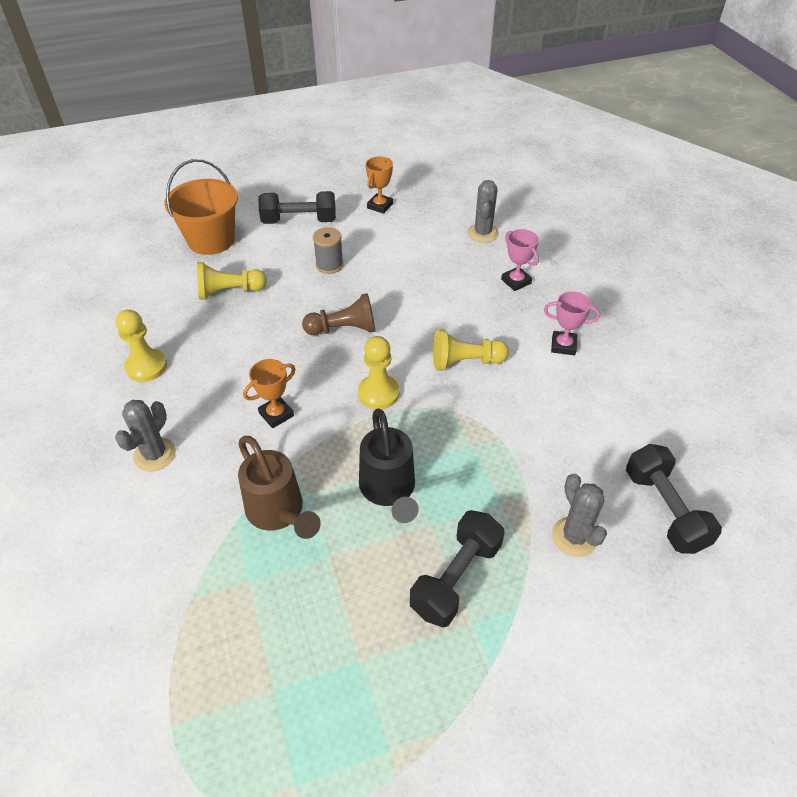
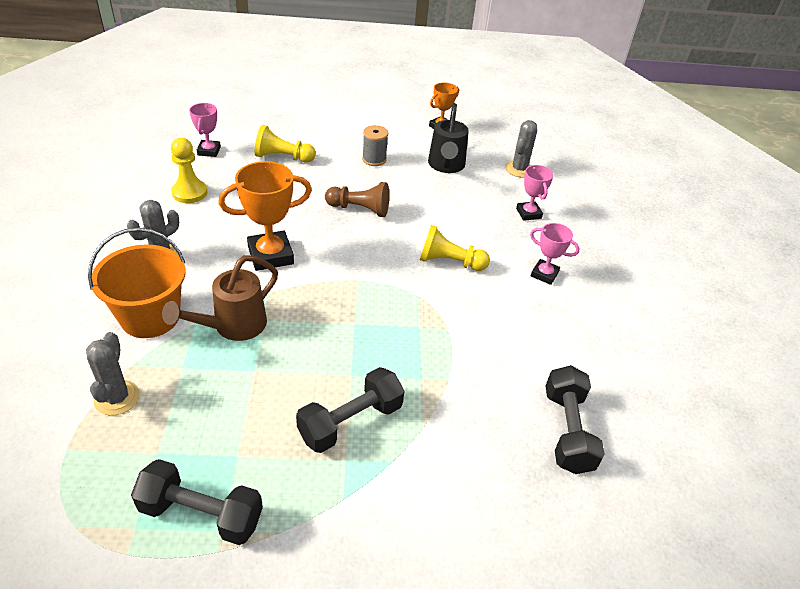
camera: 15 degrees right, 5 degrees down
orange bucket [164,159,238,255] -> orange bucket moved to [88,228,186,338]
brown watering can [238,436,321,539] -> brown watering can turned 60 degrees clockwise [162,255,278,341]
orange trophy [243,359,296,428] -> orange trophy [218,161,312,271], size x1.72
black dumbbell [259,191,336,224] -> black dumbbell moved to [131,459,263,545]
yellow pawn [358,336,400,409] -> none
black watering can [359,408,418,523] -> black watering can moved to [428,103,469,173]
grey cactus [552,474,607,557] -> grey cactus moved to [86,332,140,416]
none -> pink trophy [189,103,221,157]

